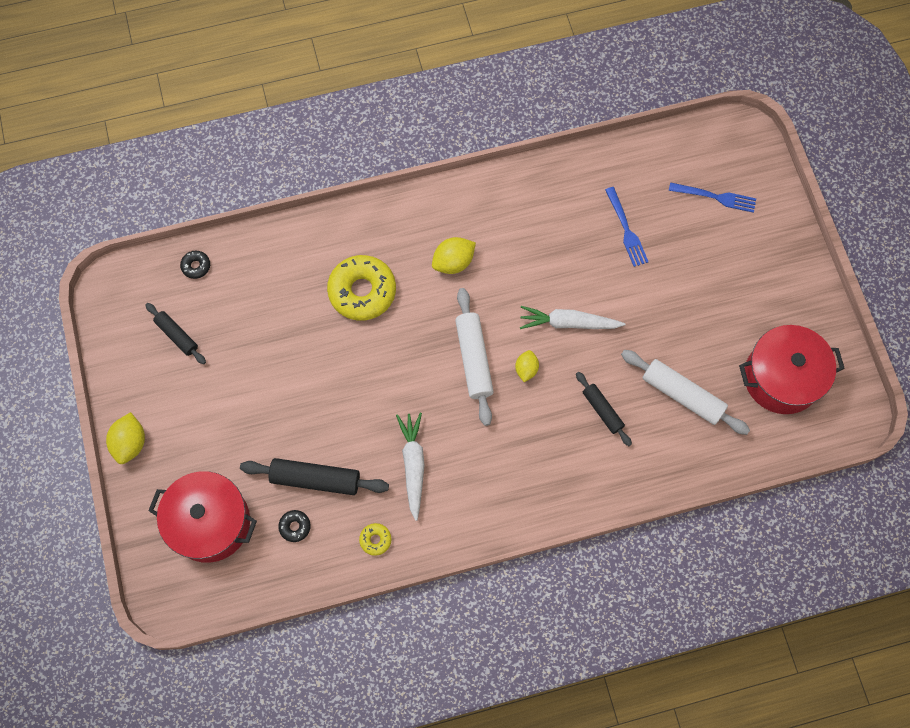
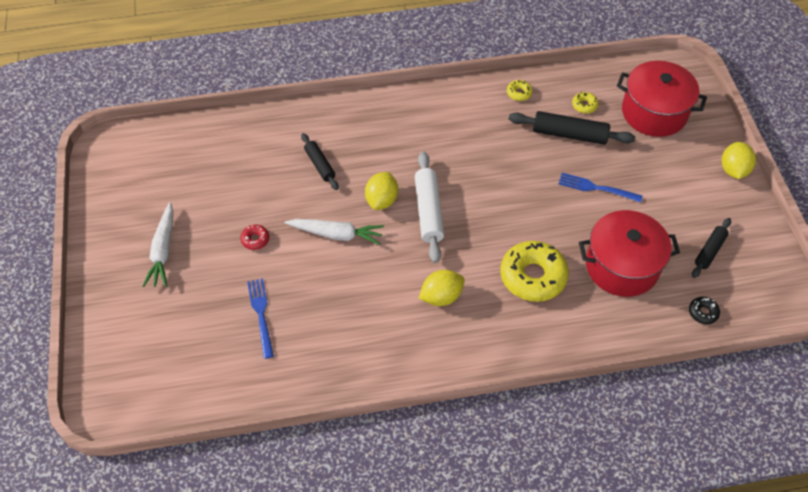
camera: 175 degrees left, 15 degrees down
black rolling pin [146,303,206,364] -> black rolling pin turned 75 degrees clockwise [692,218,731,278]
black donut [278,510,311,542] -> yellow donut [572,92,598,113]
white carrot [396,413,425,521] -> white carrot moved to [142,202,174,287]
yellow lemon [515,350,539,382] -> yellow lemon [365,172,398,210], size x1.53
white rolling pin [621,350,750,435] -> none
blue fork [669,182,756,213] -> blue fork moved to [559,173,643,203]
red pot [739,325,845,414] -> red pot moved to [579,210,680,297]
none -> red donut [240,225,269,250]

